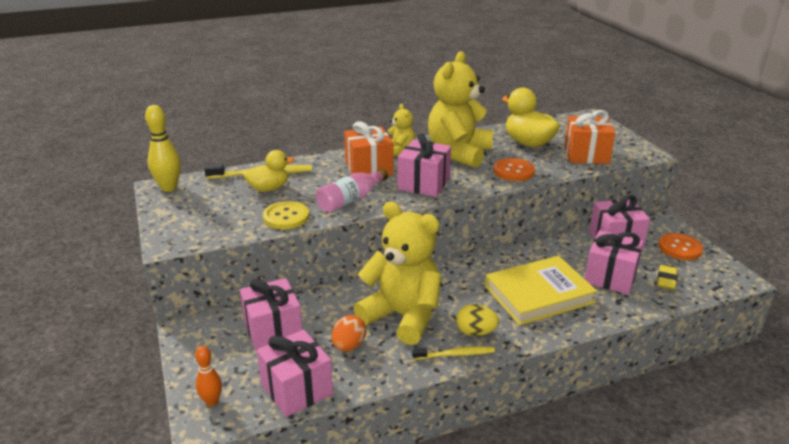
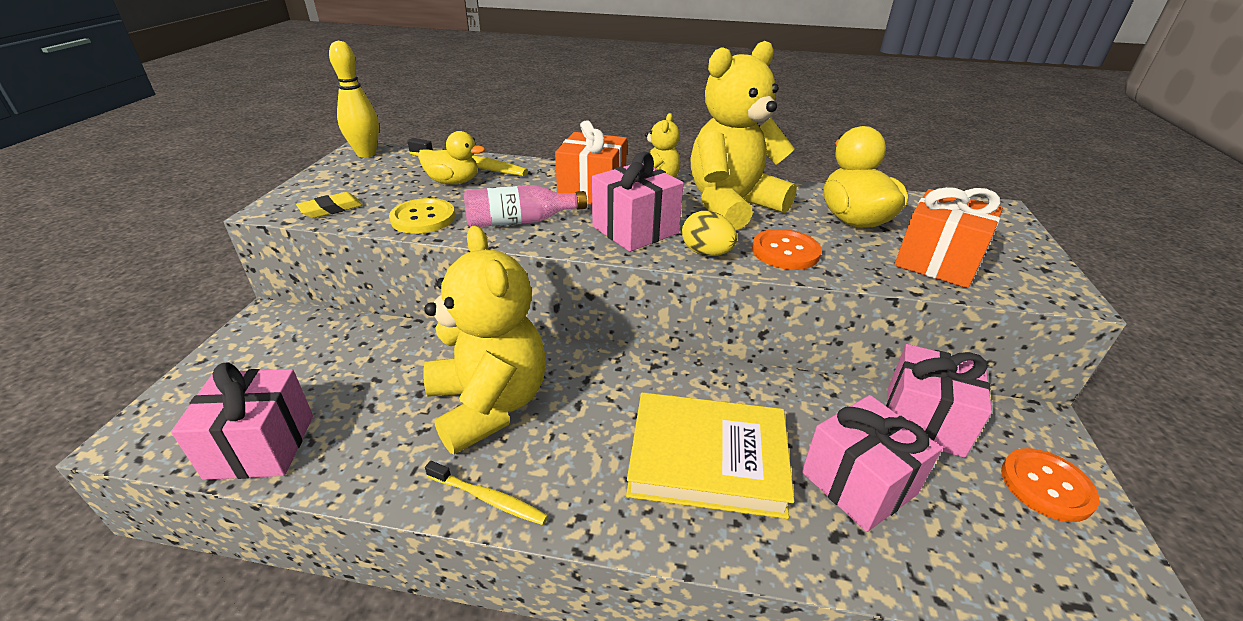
camera: 30 degrees right, 5 degrees up
orange bowling pin [195,346,222,406] -> none
pink gift [240,278,302,352] -> none
orange egg [332,315,366,351] -> none
yellow egg [456,304,499,336] -> yellow egg moved to [682,211,737,256]
yellow eraser [657,265,677,290] -> yellow eraser moved to [296,192,363,218]

